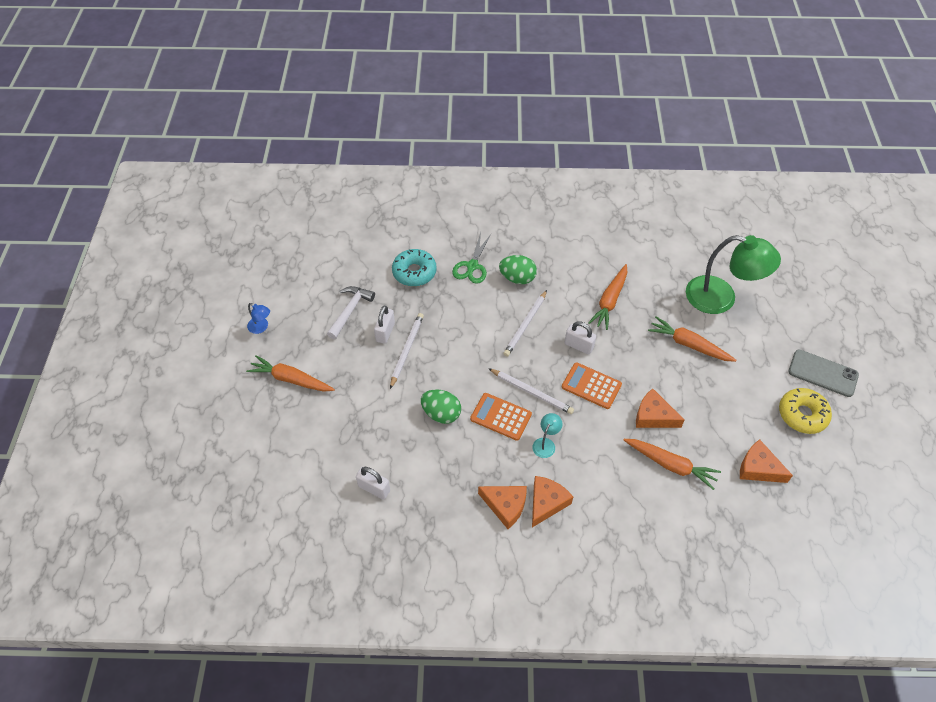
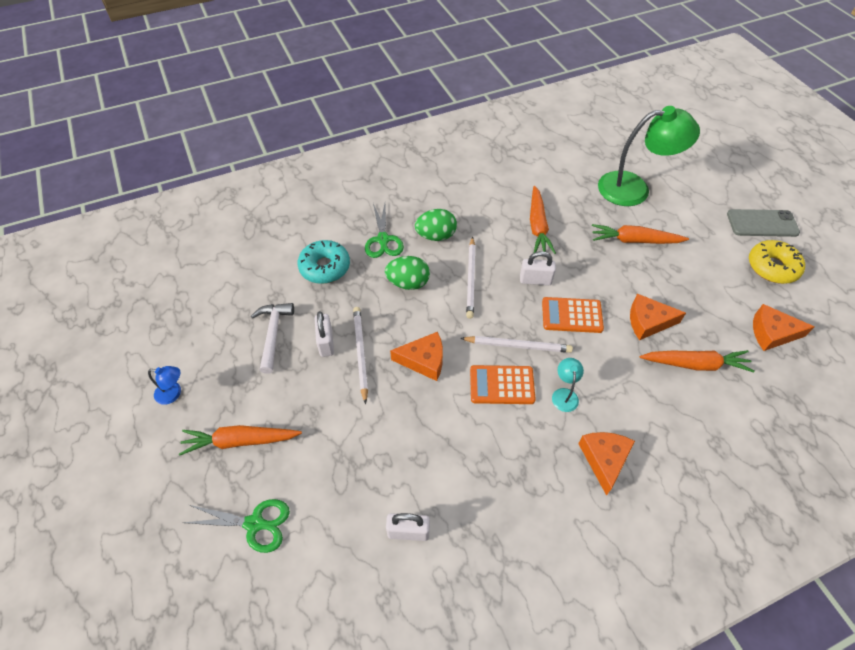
camera: 25 degrees left, 0 degrees up
green egg [421,389,461,424] -> green egg moved to [385,256,430,290]
orange cheese [478,486,527,529] -> orange cheese moved to [390,332,443,381]
none -> green scissors [183,499,290,553]

